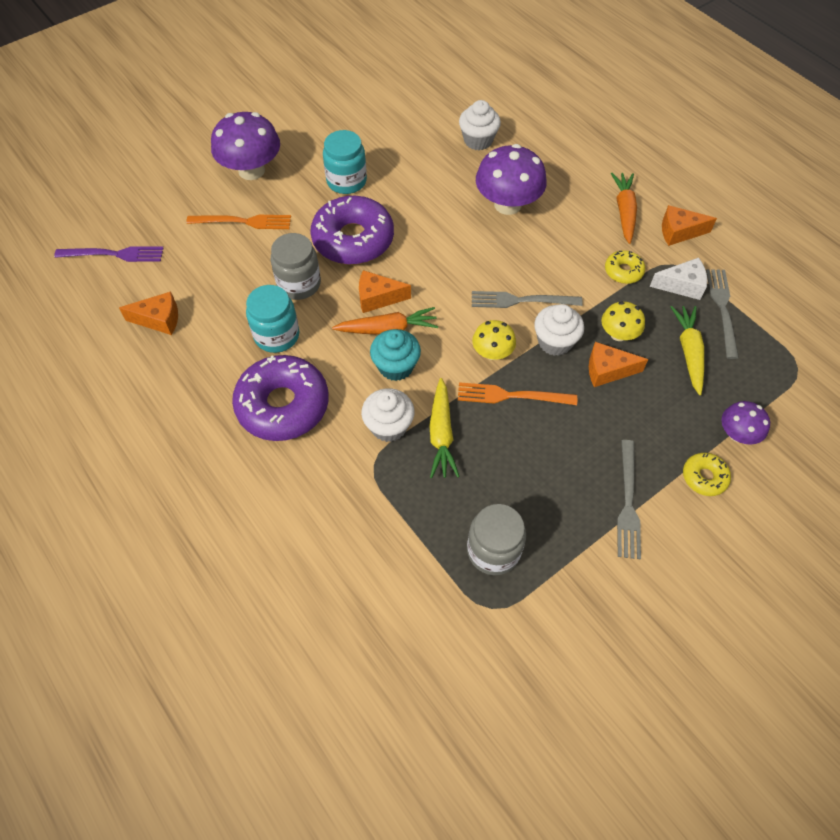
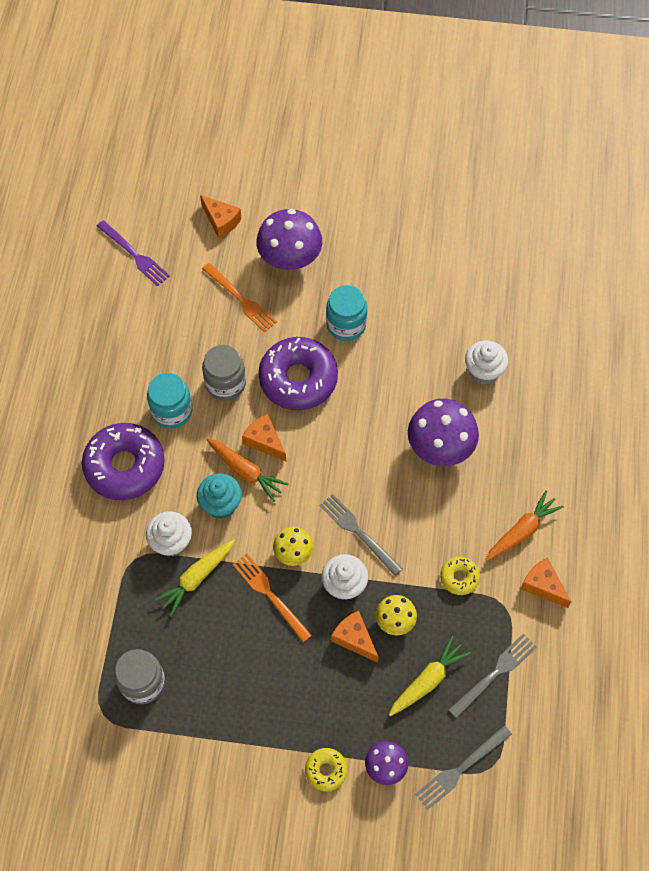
camera: 45 degrees right, 5 degrees up
orange cheese [119,292,178,335] -> orange cheese moved to [200,195,242,238]
grey fork [617,440,641,559] -> grey fork moved to [415,725,512,810]
white cheese [650,258,707,300] -> none

